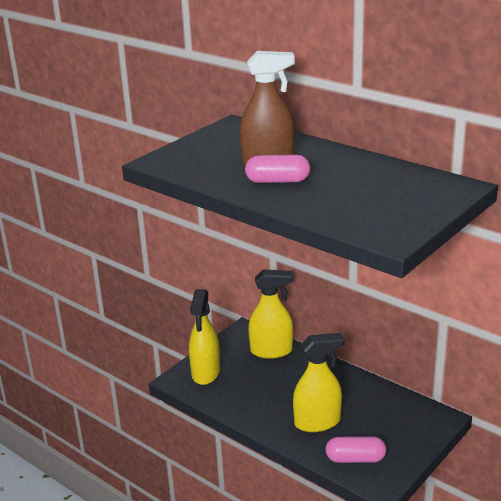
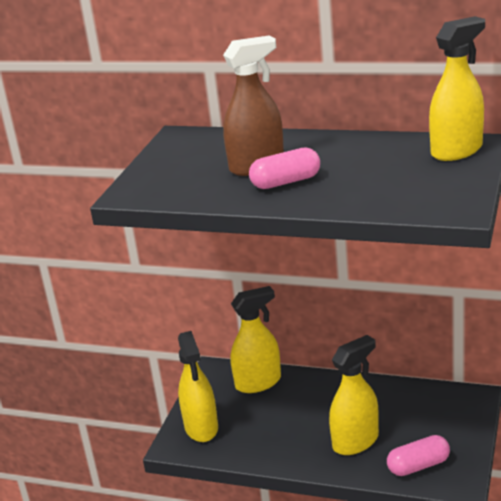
camera: 20 degrees left, 0 degrees up
none -> yellow spray bottle [429,16,485,161]

